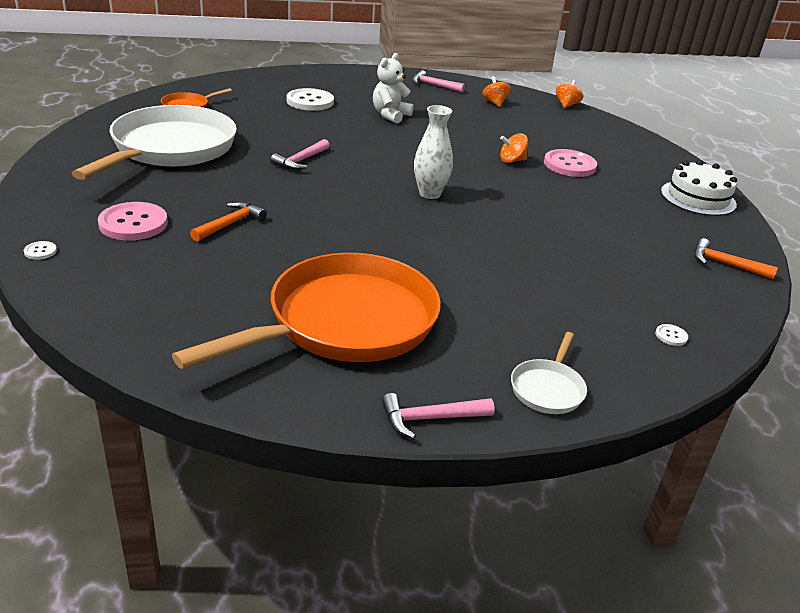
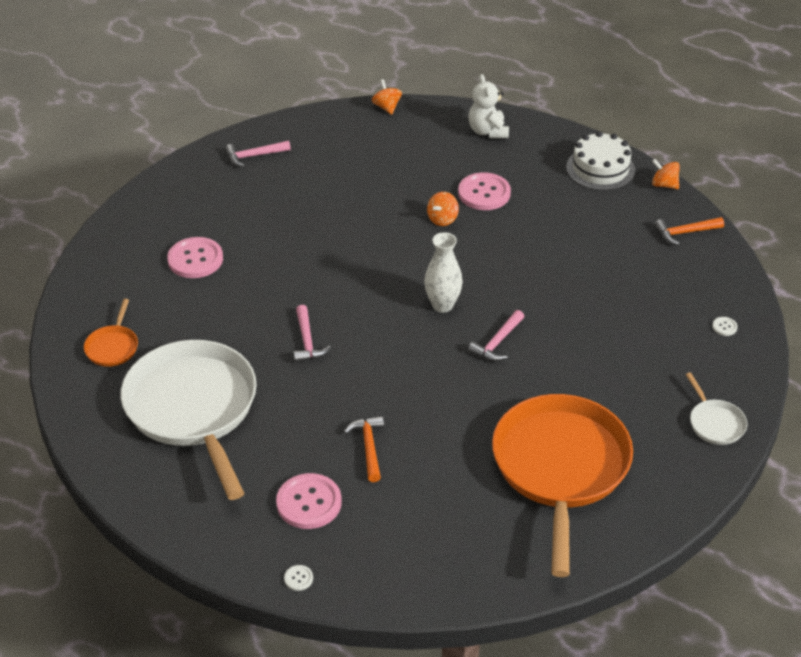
camera: 40 degrees left, 10 degrees up
white button [287,88,334,111] -> pink button [167,237,223,278]
white teddy bear [373,53,414,124] -> white teddy bear moved to [468,74,509,138]
pink hammer [382,393,495,439] -> pink hammer moved to [468,310,524,361]
orange spinning top [482,76,511,107] -> orange spinning top moved to [652,159,680,189]

